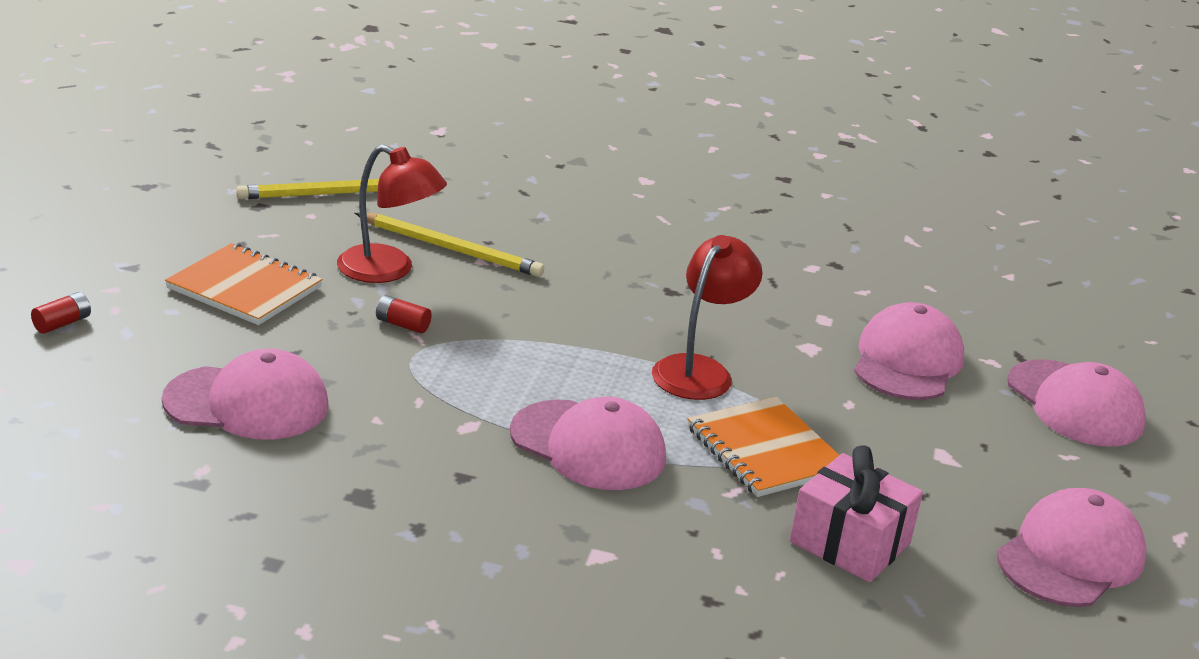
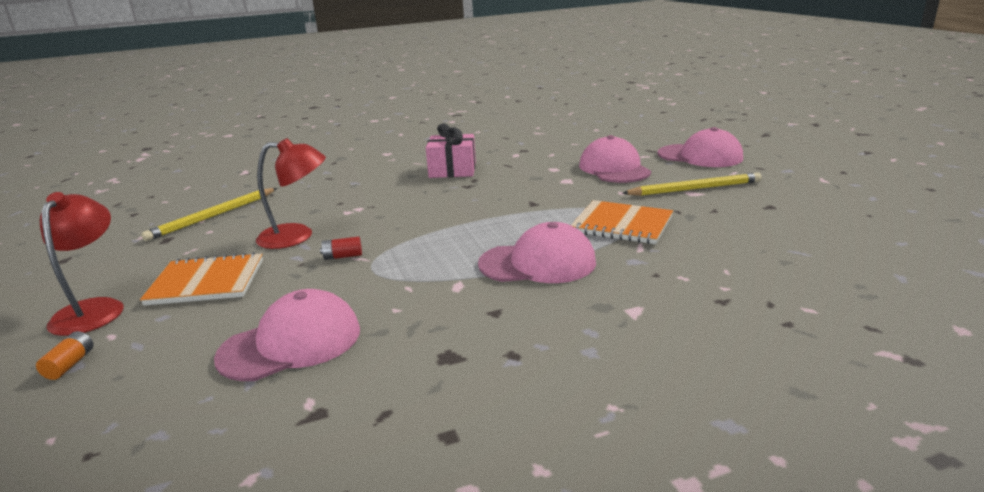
camera: 30 degrees left, 5 degrees down
red battery [31,292,91,334] -> orange battery [36,331,93,380]
yellow pencil [355,212,544,277] -> yellow pencil moved to [622,173,761,196]
red lamp [652,235,762,400] -> red lamp moved to [40,192,123,336]
pink gift [790,445,923,582] -> pink gift moved to [426,123,476,178]
pink cap [997,488,1147,607] -> none

